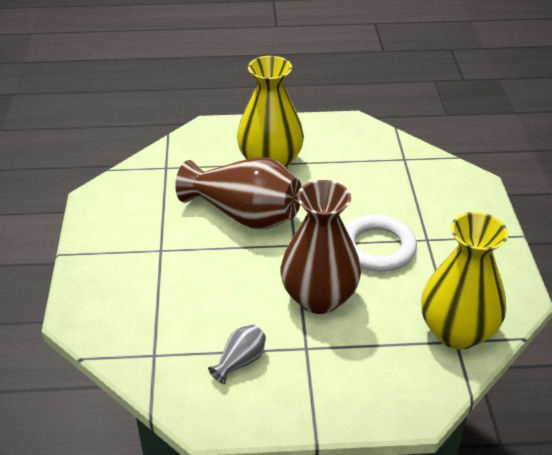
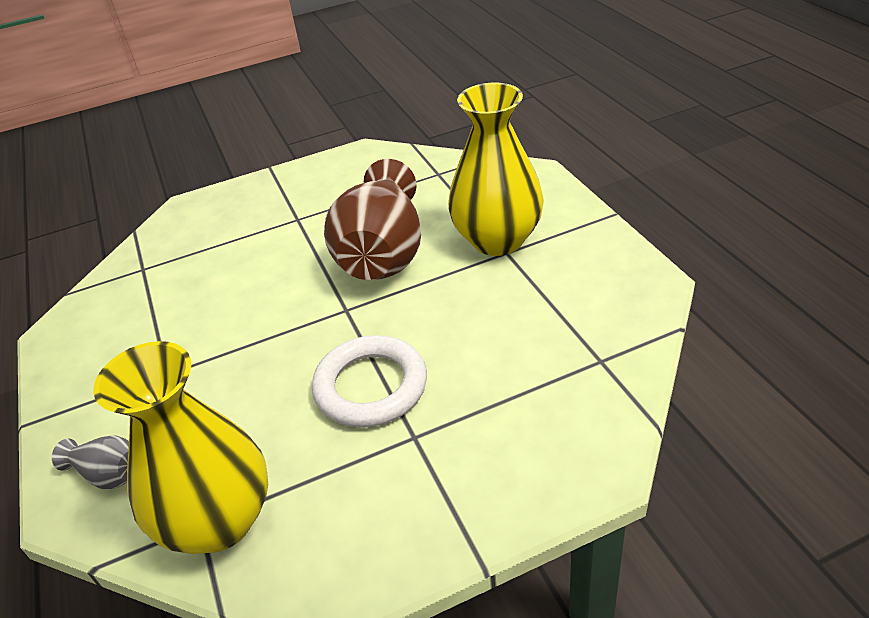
camera: 75 degrees right, 0 degrees up
grey vase [208,325,266,384] -> grey vase moved to [52,435,129,489]
brown vase [280,180,361,314] -> none

